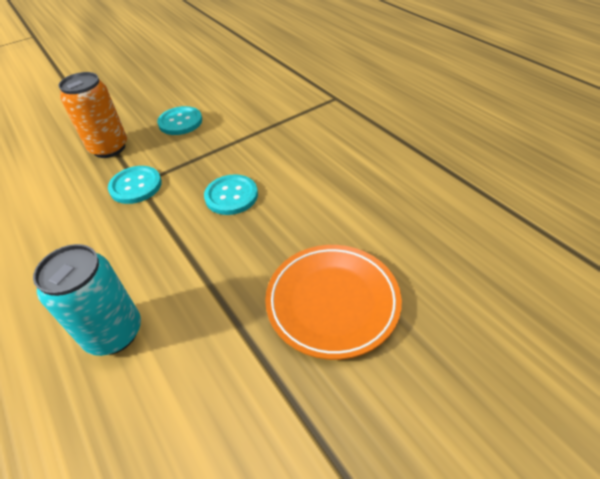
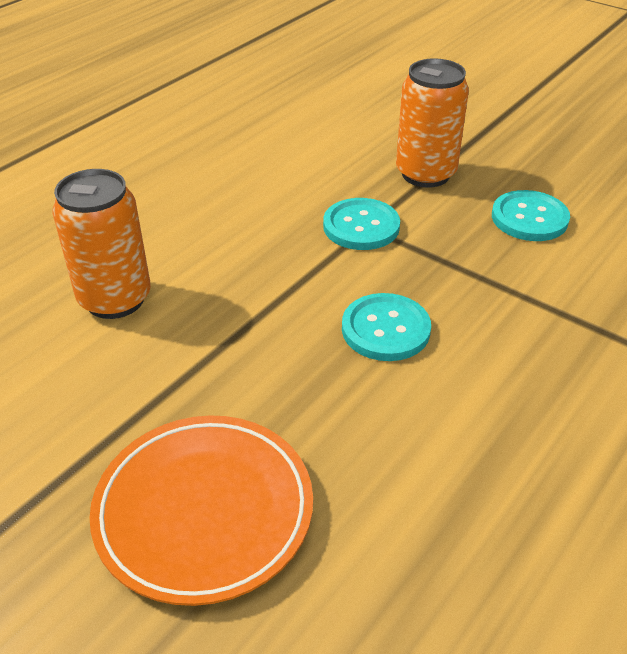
camera: 70 degrees right, 5 degrees down
turquoise can [33,244,141,356] -> orange can [52,169,151,319]

